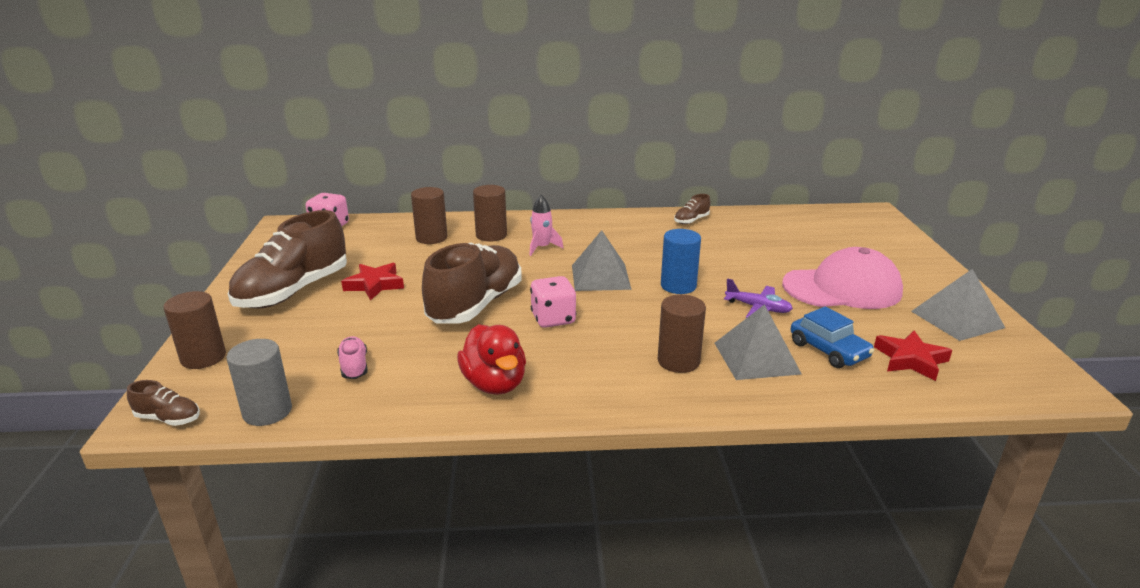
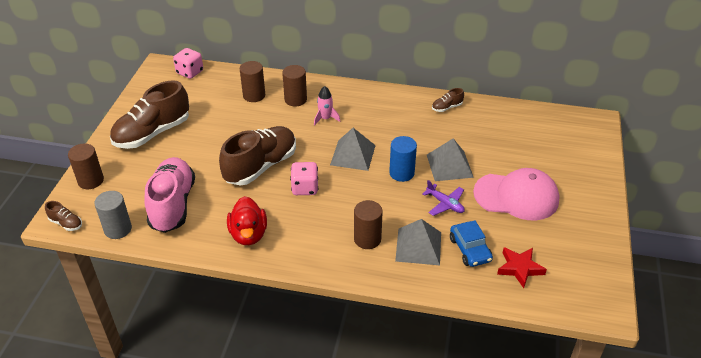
camera: 15 degrees right, 15 degrees up
pink shoe [337,336,368,379] -> pink shoe [144,157,195,233], size x2.37
red star [341,263,404,300] -> none
grey pyramid [911,269,1005,341] -> grey pyramid moved to [427,138,474,181]

